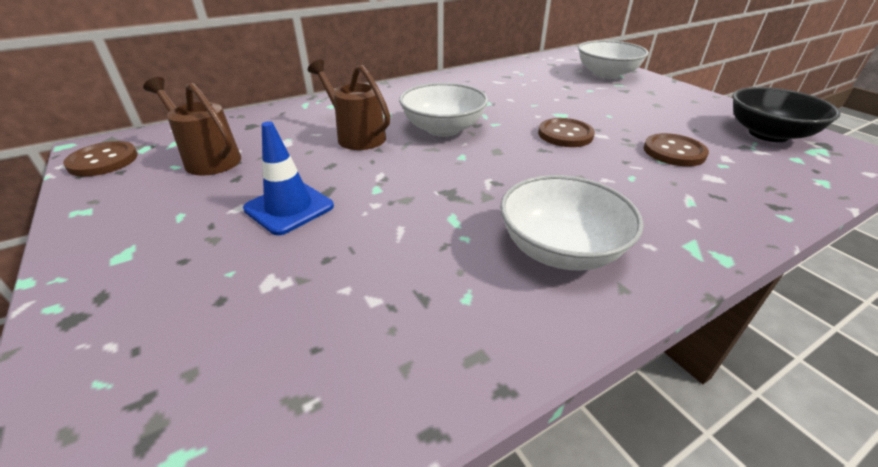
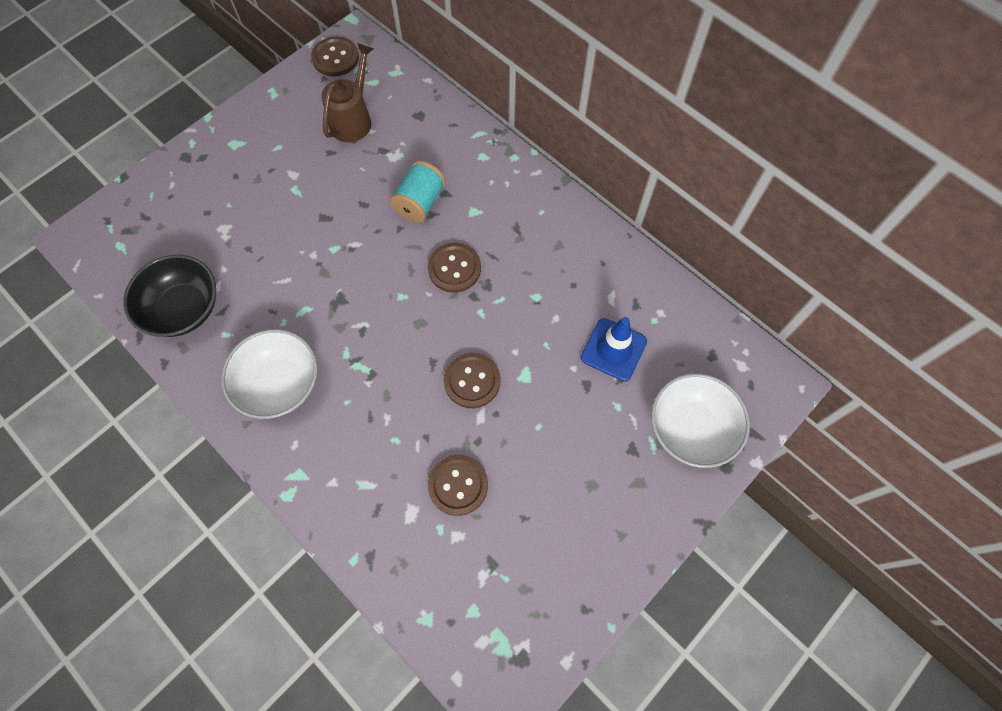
camera: 75 degrees right, 30 degrees up
blue traffic cone [243,121,334,235] -> blue traffic cone moved to [581,317,647,381]
brown watering can [308,60,390,150] -> turquoise spool [390,161,446,223]
white bowl [399,83,488,137] -> brown button [428,243,481,293]
black bowl [733,87,840,142] -> black bowl moved to [123,255,216,337]

